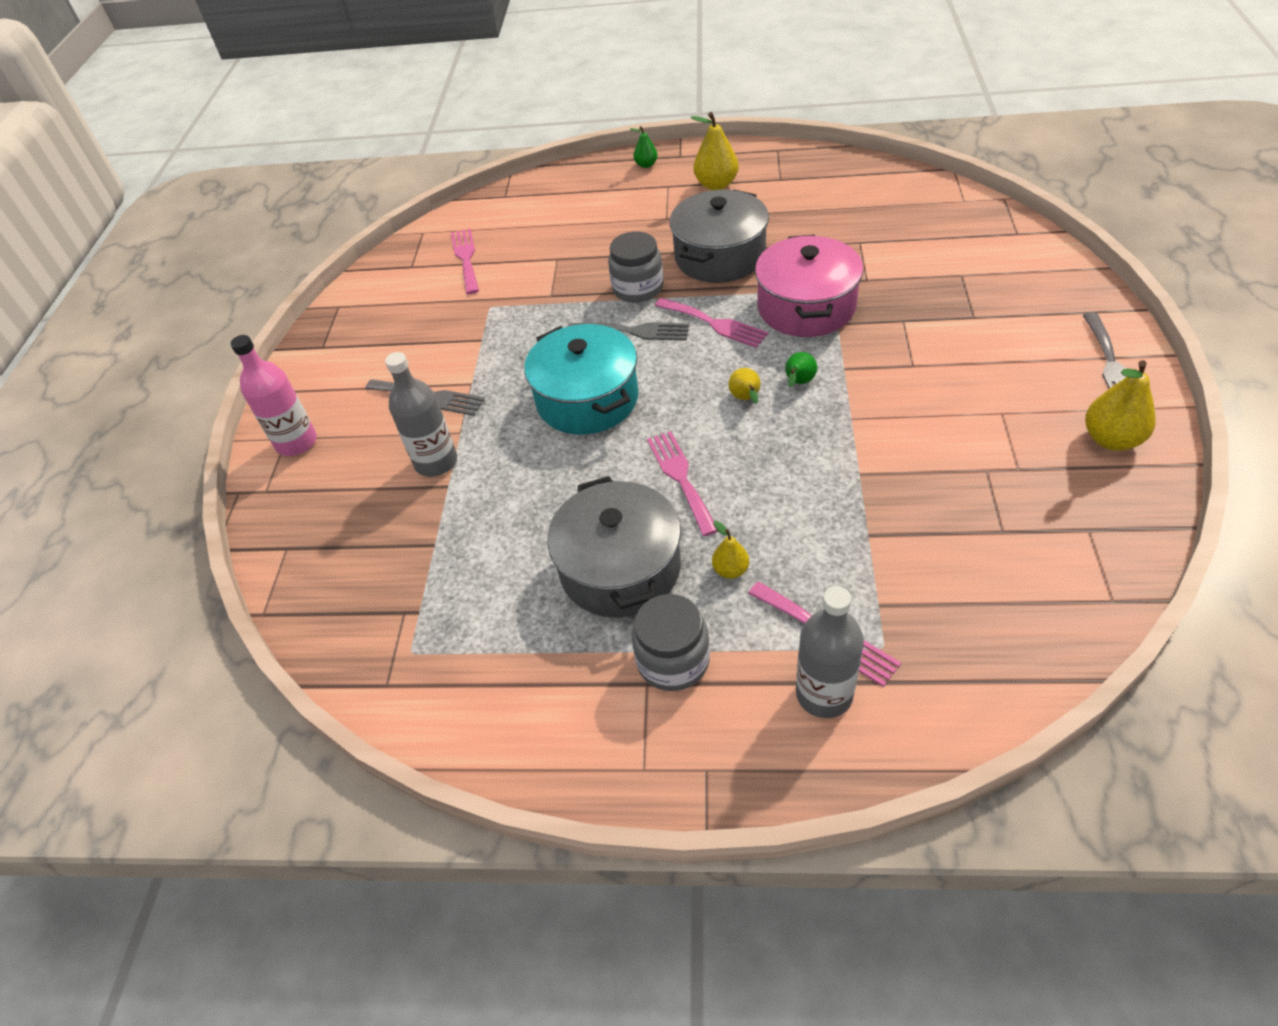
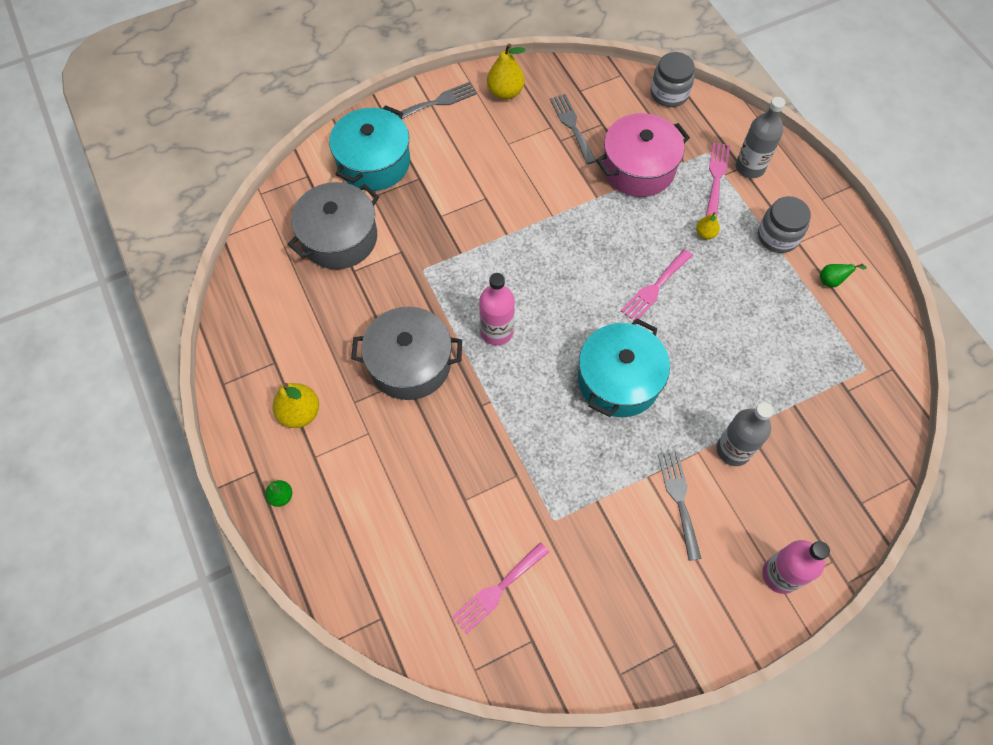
camera: 125 degrees left, 15 degrees up
grey pot [547,476,681,618] -> grey pot moved to [288,182,379,269]
grey fork [568,322,689,341] -> grey fork moved to [550,94,596,164]
grey jar [608,231,664,303] -> grey jar moved to [651,52,695,107]
pink fork [655,298,768,348] -> pink bottle [479,273,515,346]
yellow pear [729,368,761,403] -> none
pink pot [755,234,863,337] -> pink pot moved to [596,113,690,197]
green pear [785,352,817,387] -> green pear moved to [820,264,867,287]
none -> turquoise pot [329,105,410,191]

